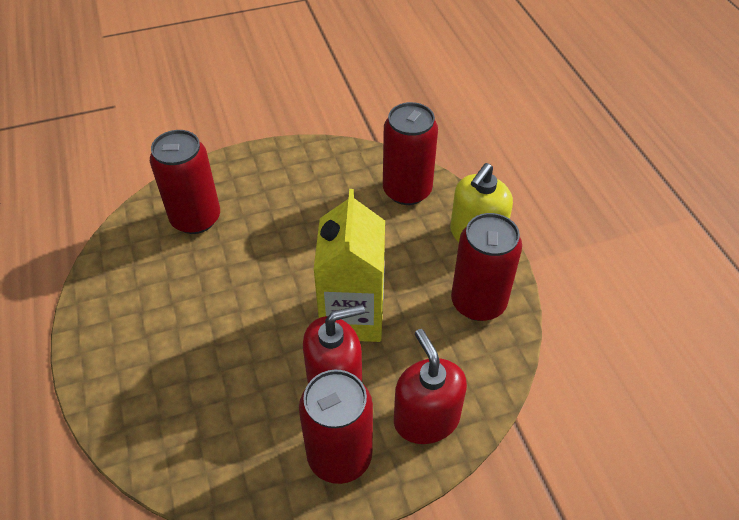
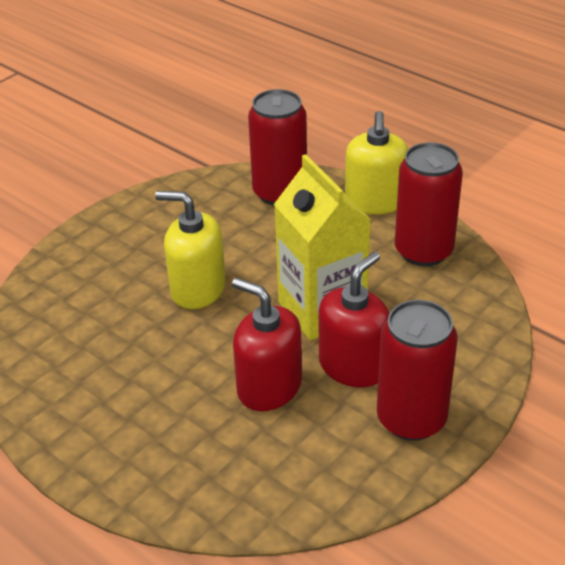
camera: 30 degrees left, 10 degrees down
red can [150,130,220,234] -> none
red soap dispenser [394,329,467,444] -> red soap dispenser moved to [232,278,302,411]
none -> yellow soap dispenser [155,191,226,309]

